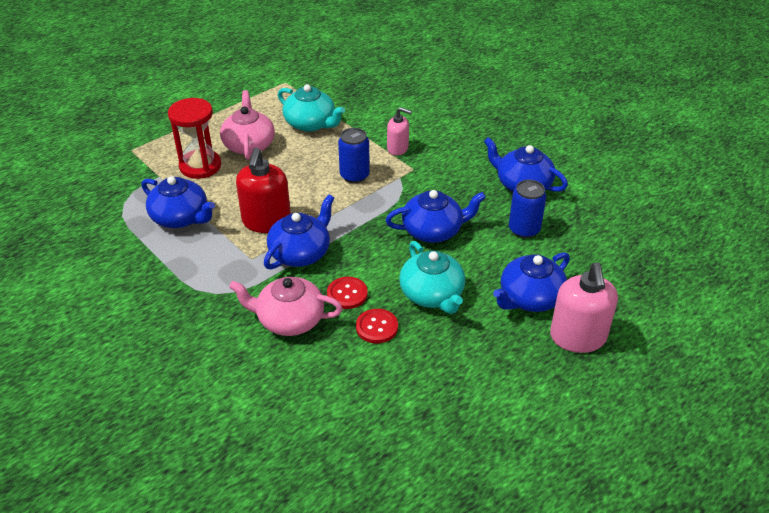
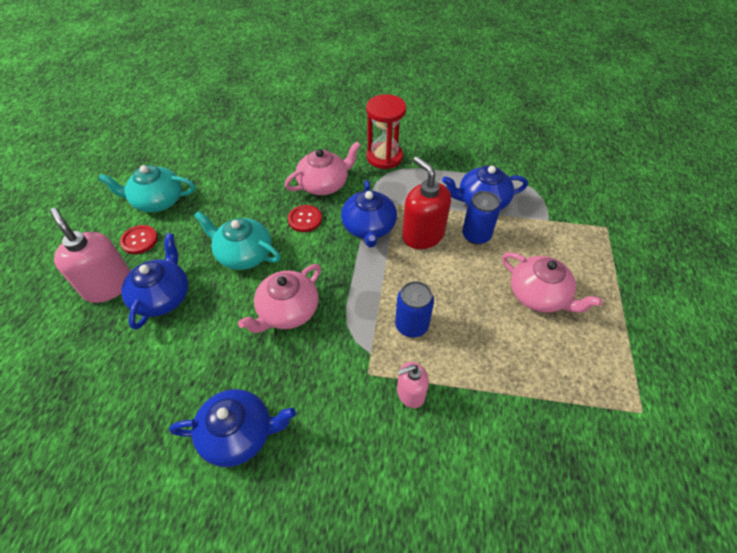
camera: 140 degrees right, 10 degrees up
red hourglass [168,98,221,179] -> red hourglass moved to [366,94,406,169]
turquoise teapot [278,84,345,132] -> turquoise teapot moved to [98,165,195,212]
red button [356,309,398,343] -> red button moved to [120,225,158,254]
blue teapot [386,190,486,243] -> pink teapot [238,264,321,333]
blue can [509,180,546,238] -> blue can moved to [462,191,500,245]

